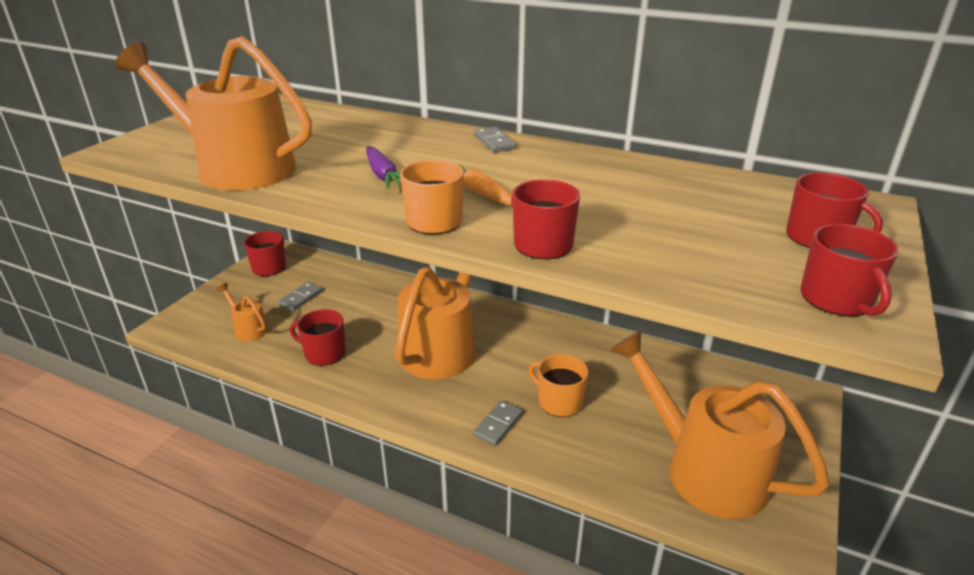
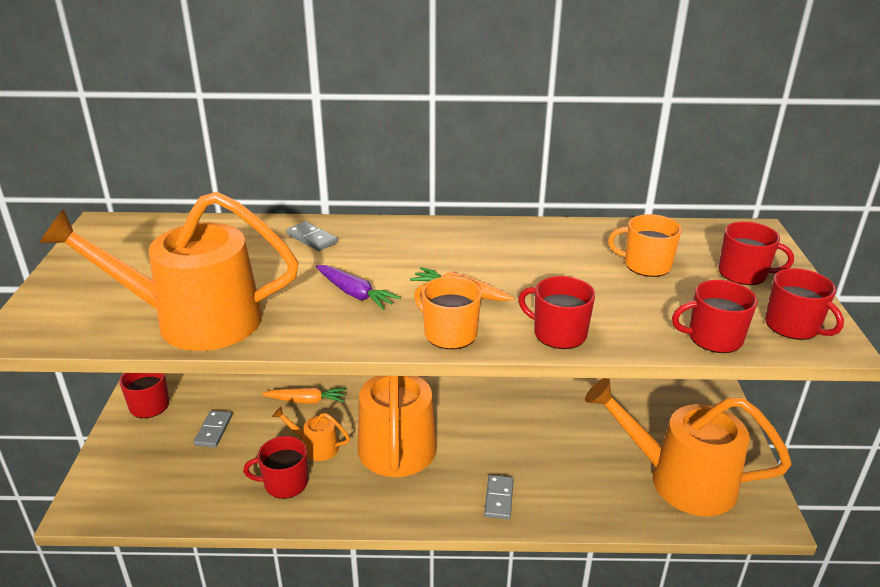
camera: 25 degrees left, 0 degrees up
orange watering can [216,283,268,341] -> orange watering can moved to [272,407,350,461]
grey domino [474,127,516,152] -> grey domino moved to [286,221,338,251]
orange mug [529,354,588,417] -> orange mug moved to [608,214,682,277]
none -> orange carrot [262,387,347,404]
none -> red mug [672,280,758,353]

